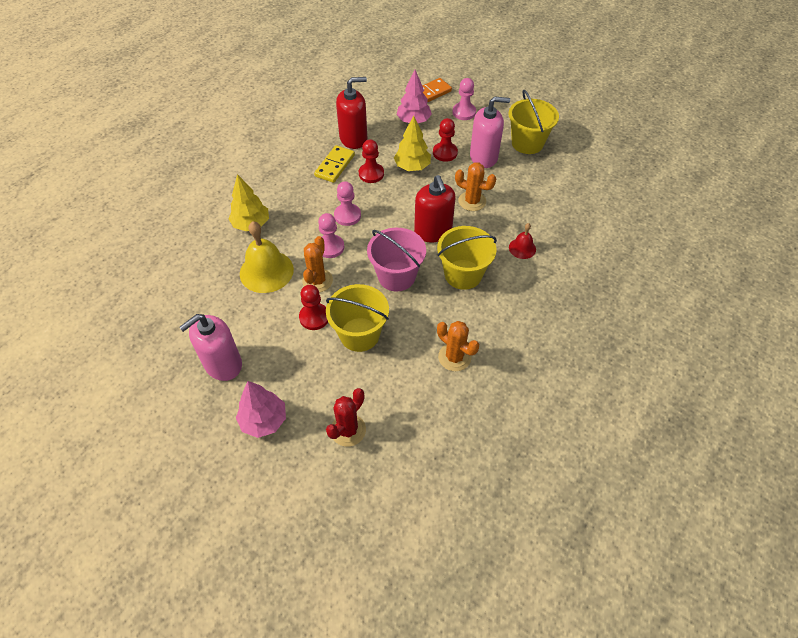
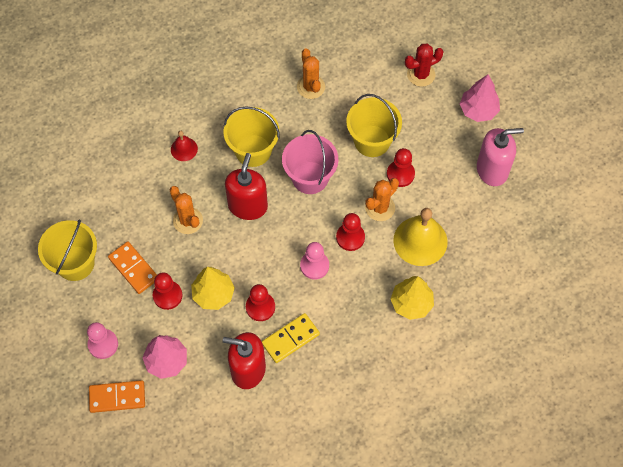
camera: 150 degrees left, 10 degrees up
pink pawn [318,213,344,258] -> red pawn [336,213,365,251]
pink soap dispenser [470,96,510,168] -> orange domino [108,241,157,294]

